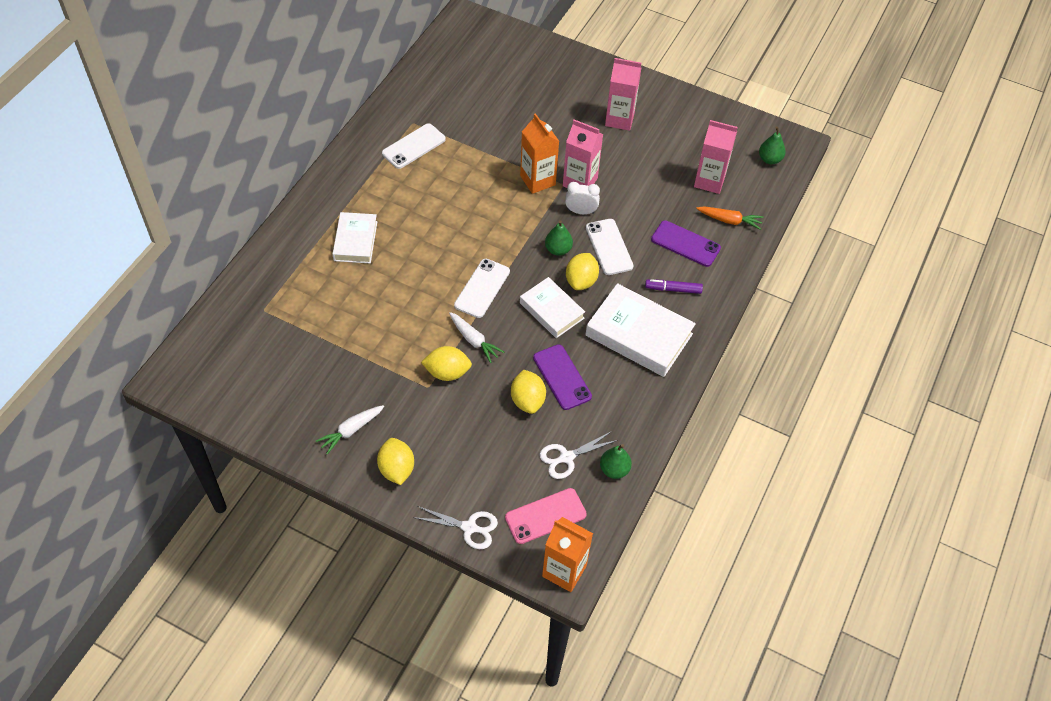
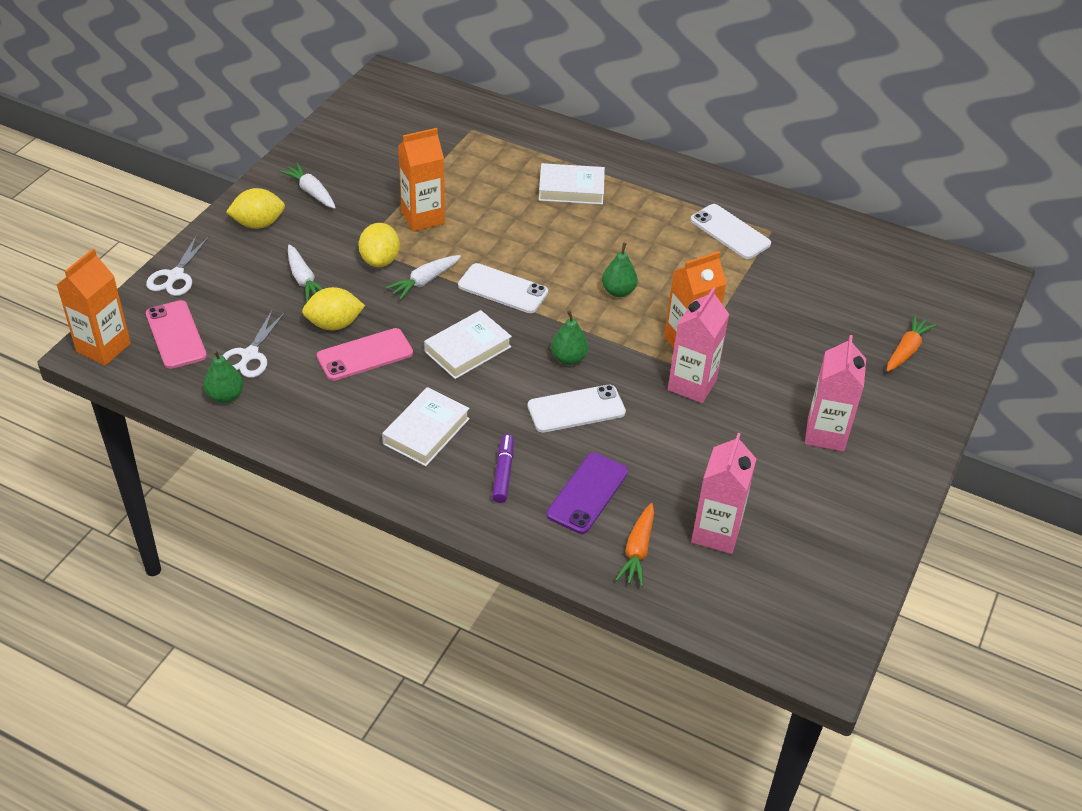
camera: 90 degrees right, 10 degrees down
purple phone [533,344,592,410] -> pink phone [317,328,413,381]
white scissors [540,431,618,479] -> white scissors turned 135 degrees counterclockwise [222,311,285,378]
white clock [565,182,600,214] -> none
yellow lemon [566,253,599,290] -> none
white book [586,283,696,377] -> white book [382,387,470,466], size x0.63
green pear [759,127,786,164] -> green pear moved to [602,243,638,297]
none -> white carrot [288,245,323,302]
none -> orange carton [398,128,445,232]
none -> orange carrot [887,315,936,372]

